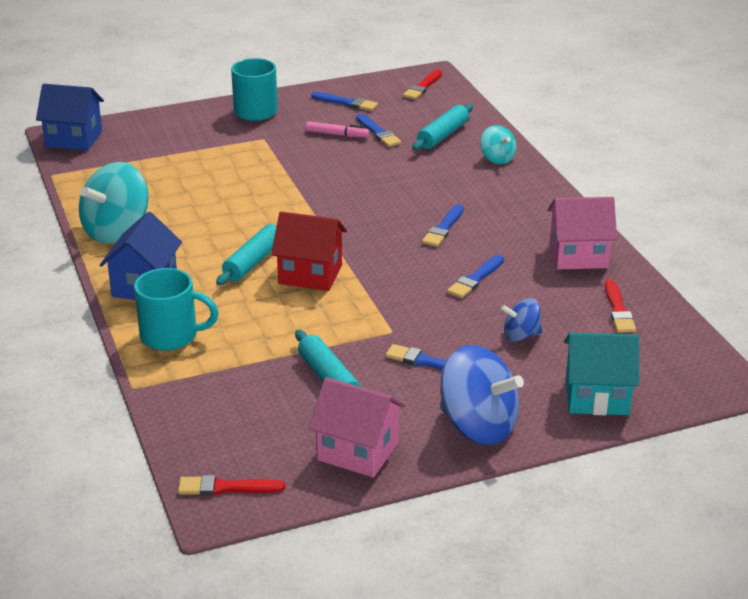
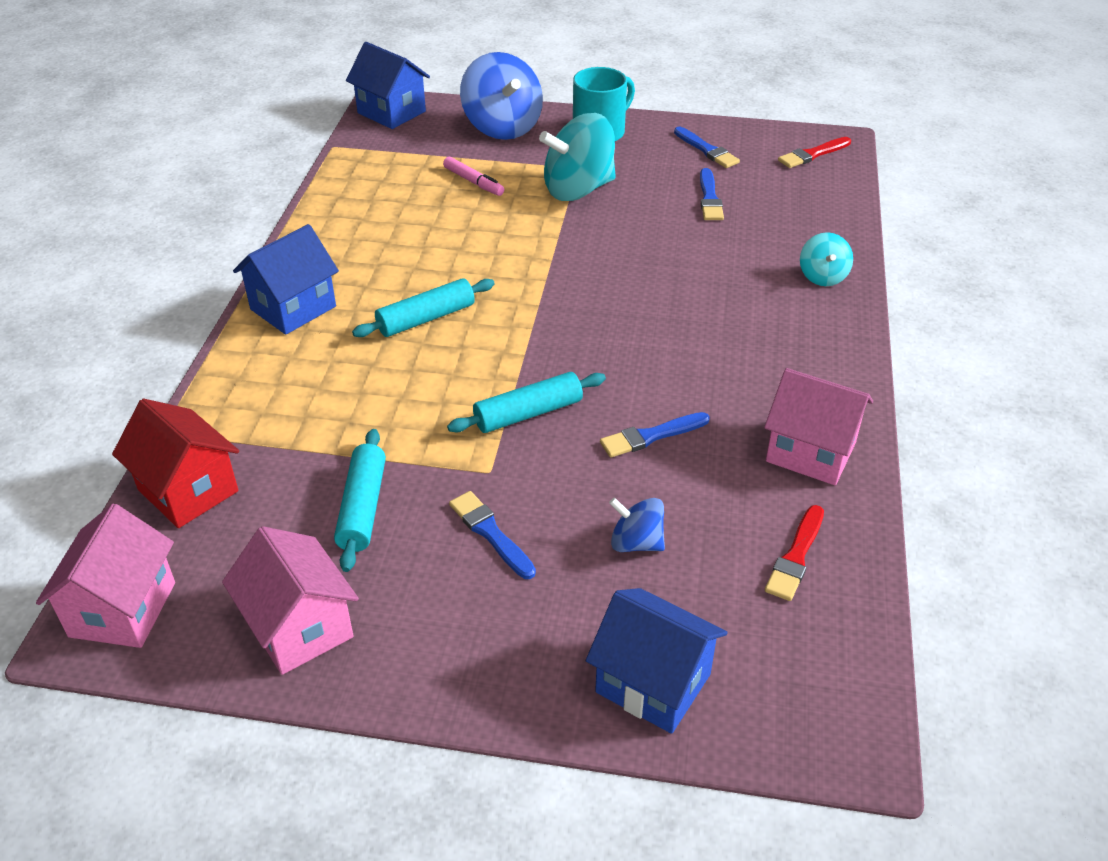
camera: 30 degrees right, 10 degrees up
turquoise spinning top [79,162,148,243] -> turquoise spinning top moved to [539,113,616,201]
turquoise mug [134,268,219,351] -> none
red brush [178,475,285,496] -> pink house [36,504,175,648]
red house [271,212,347,291] -> red house moved to [112,399,239,528]
pink marker [306,121,370,138] -> pink marker moved to [443,157,504,196]
turquoise rolling pin [412,104,473,150] -> turquoise rolling pin moved to [447,372,606,433]
blue brush [422,204,464,247] -> none
blue spinning top [440,345,524,445] -> blue spinning top moved to [460,52,543,140]
turquoise house [564,332,639,415] -> blue house [586,588,727,734]

